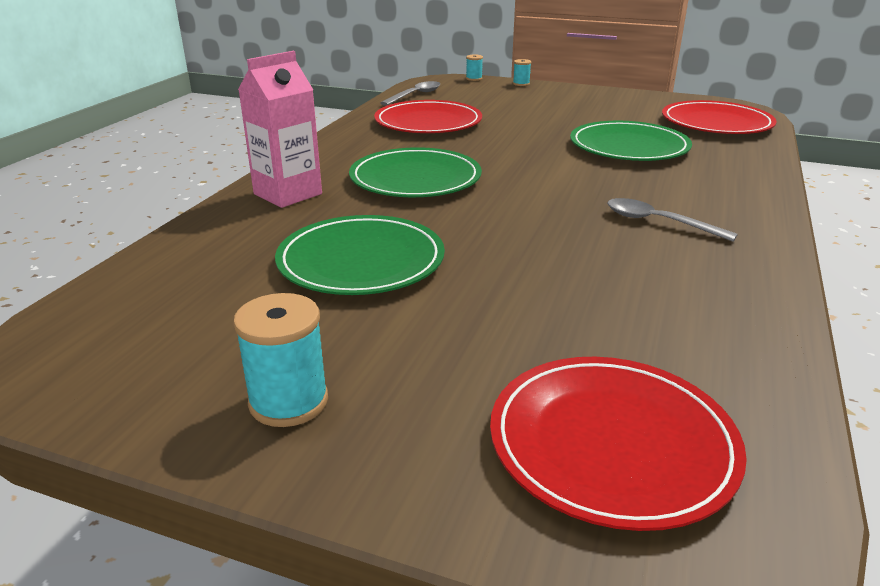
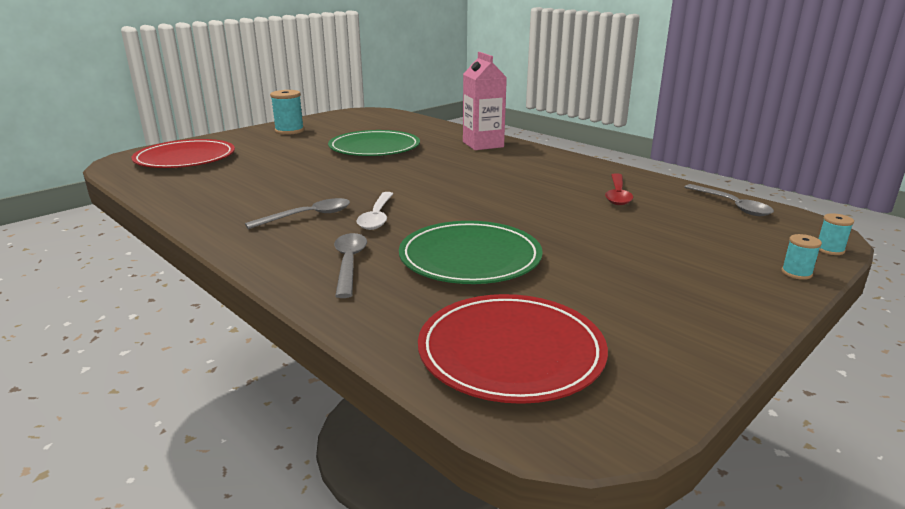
camera: 115 degrees right, 5 degrees down
green plate [349,147,482,197] -> none
red plate [374,100,482,133] -> red spoon [605,173,633,205]
none -> grey spoon [334,233,367,298]
none -> white spoon [356,192,393,230]

